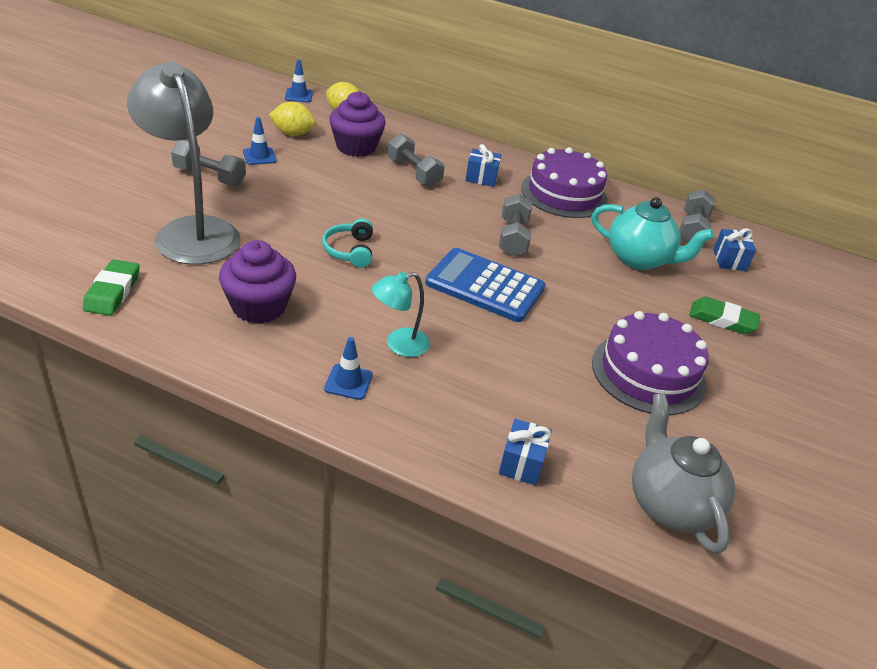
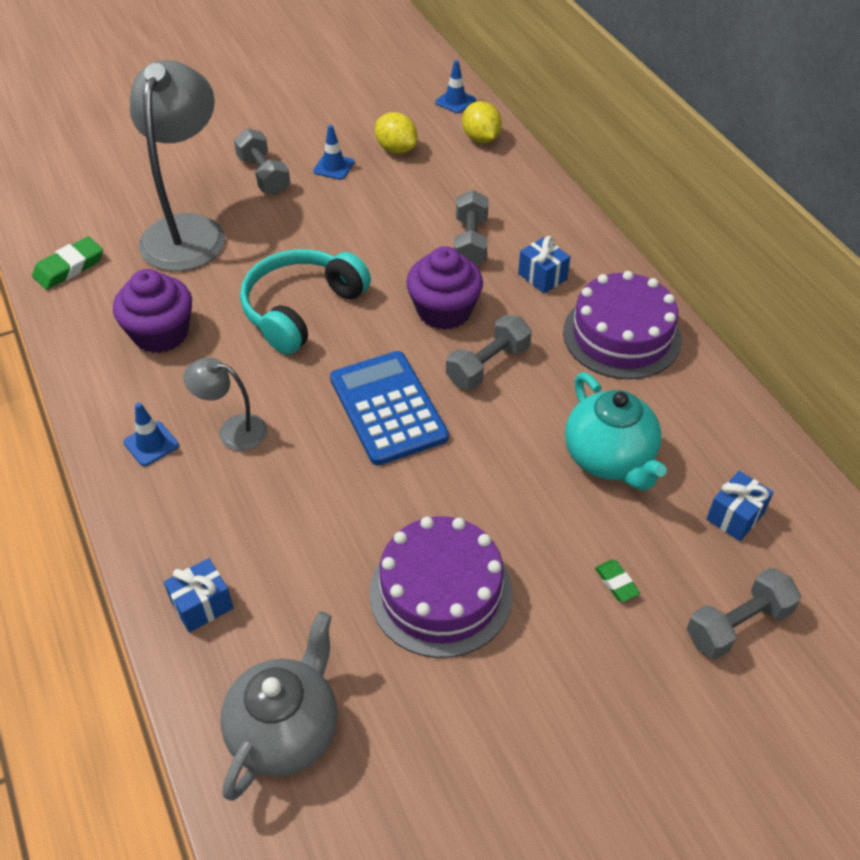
camera: 45 degrees right, 10 degrees up
turquoise headphones [322,218,373,268] -> turquoise headphones [240,249,371,355], size x1.83
purple cupcake [329,91,386,157] -> purple cupcake moved to [406,246,483,330]
turquoise lamp [372,272,430,357] -> grey lamp [183,357,268,451]
grey dumbbell [679,189,716,244] -> grey dumbbell moved to [687,568,801,659]
green eraser [689,297,760,334] -> green eraser [595,560,640,602], size x0.57

